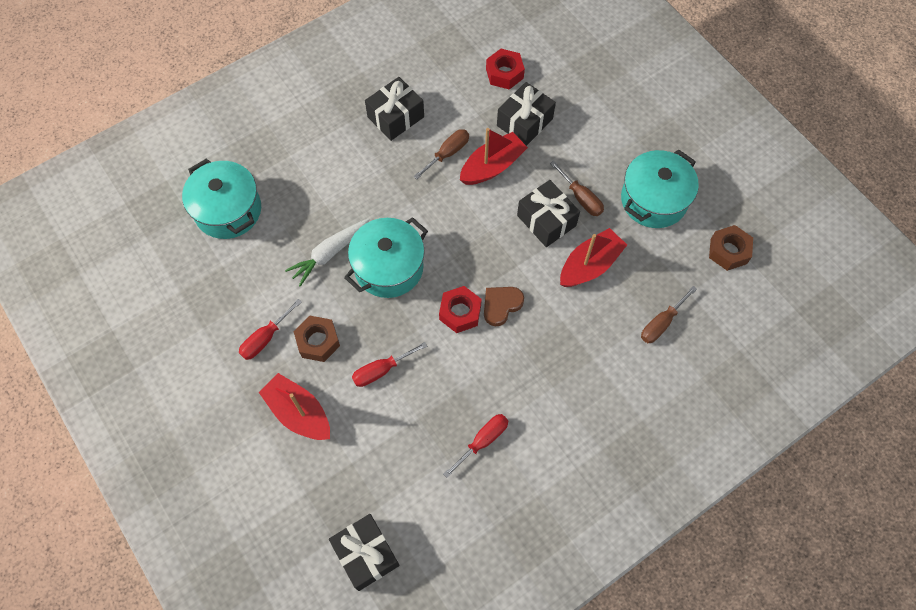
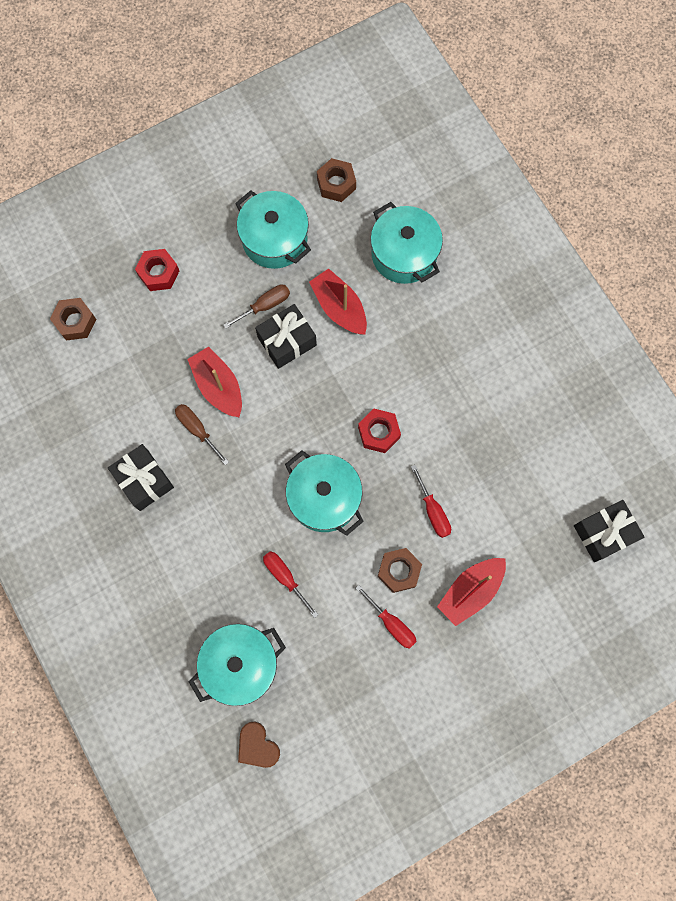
camera: 85 degrees left, 10 degrees up
white carrot [285,218,370,287] -> none
red screwdriver [443,414,508,478] -> red screwdriver moved to [263,551,318,618]
brown heart [484,287,524,326] -> brown heart moved to [238,722,280,768]
red nut [486,49,525,90] -> red nut moved to [135,249,179,291]
black gift [497,82,556,146] -> none
brown screwdriver [641,286,697,343] -> turquoise pot [370,202,443,284]
none -> brown nut [50,298,96,341]

